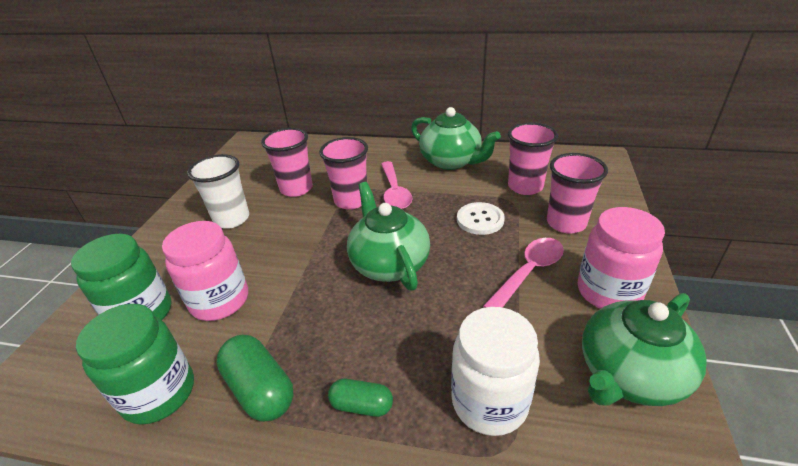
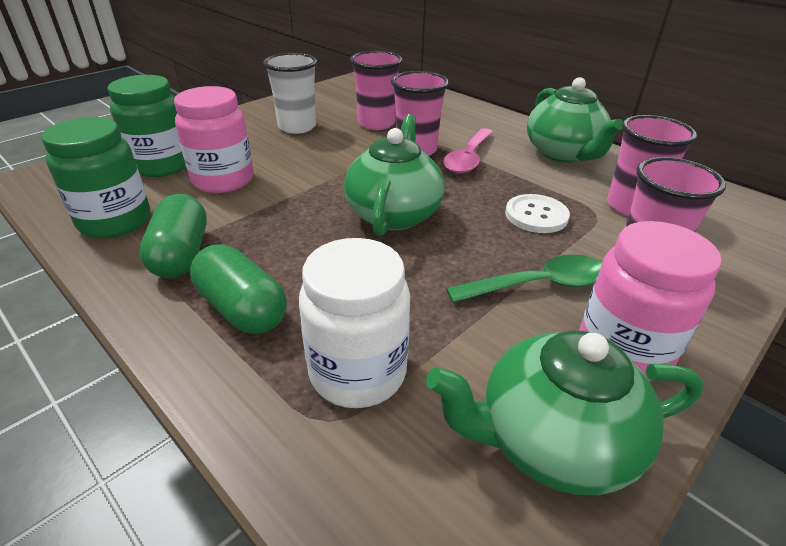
camera: 30 degrees right, 0 degrees up
green capsule [328,379,393,417] -> green capsule [190,245,287,334], size x1.64
pink spoon [483,238,564,308] -> green spoon [446,254,602,303]

